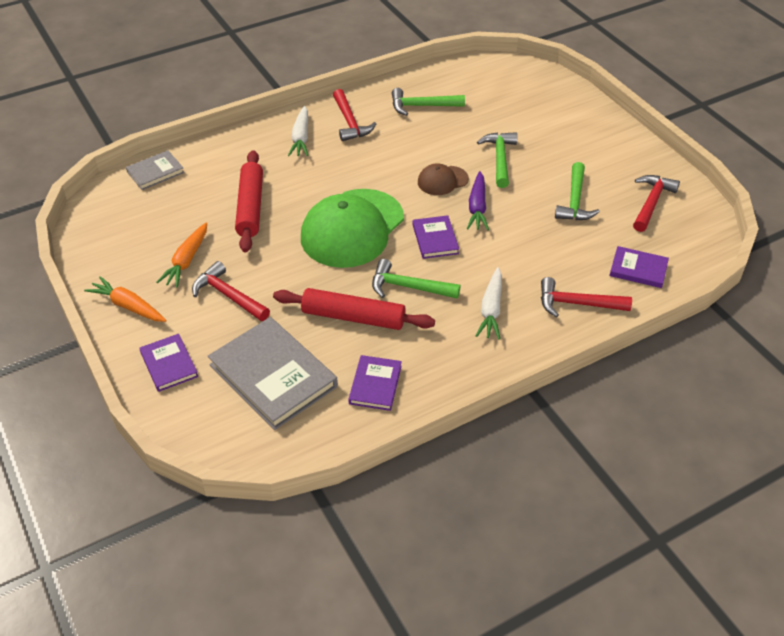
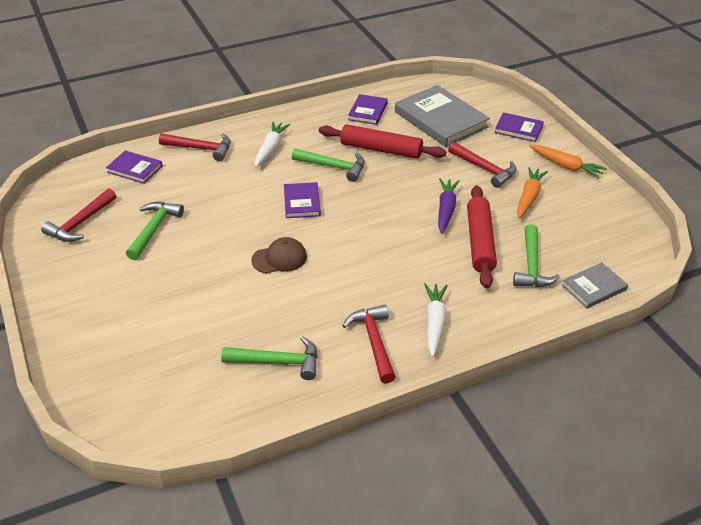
camera: 175 degrees left, 5 degrees down
purple book [139,334,198,392] -> purple book turned 45 degrees counterclockwise [494,112,544,142]
green cap [301,189,404,268] -> none
purple carrot [467,171,489,230] -> purple carrot moved to [438,178,460,233]
green hammer [477,132,517,188] -> green hammer moved to [513,224,560,287]

